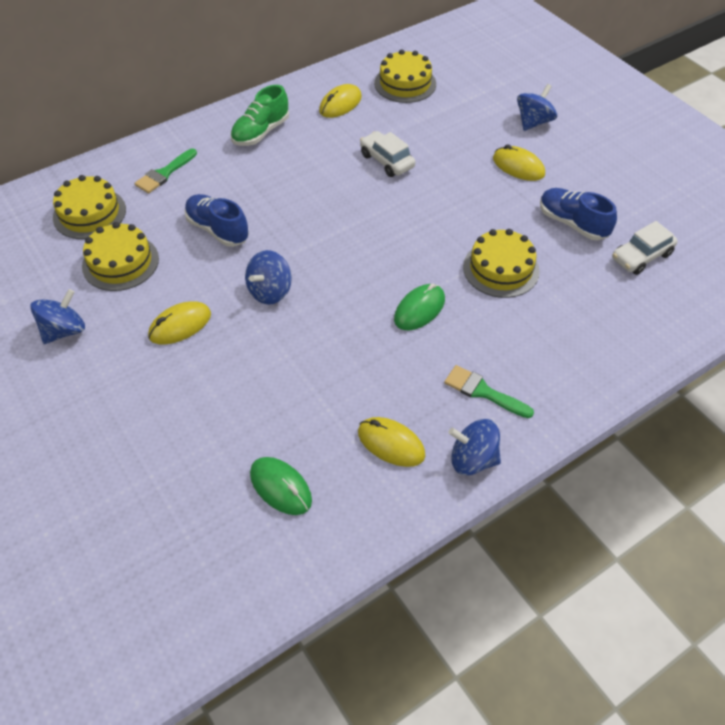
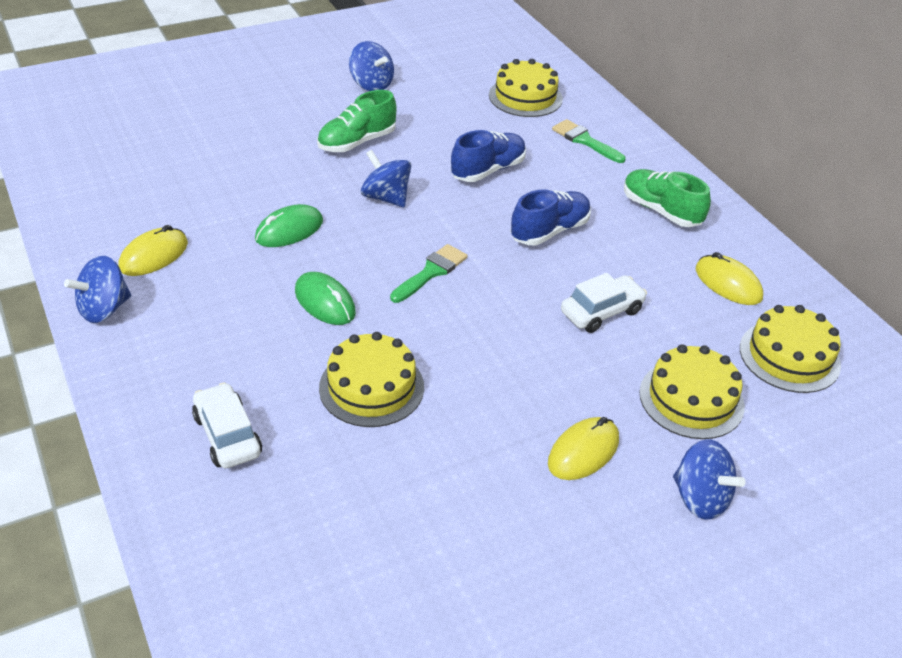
camera: 95 degrees right, 10 degrees down
yellow cake [82,222,159,291] -> yellow cake moved to [639,344,745,439]
yellow mouse [148,301,211,344] -> green shoe [317,90,396,152]
green mouse [250,457,312,515] -> green mouse moved to [255,204,323,247]
green brush [444,365,534,418] -> green brush moved to [390,244,468,303]
blue spinning top [449,419,501,476] -> blue spinning top turned 150 degrees counterclockwise [64,256,131,323]
blue shoe [540,188,617,240] -> blue shoe moved to [510,189,591,245]
white car [612,221,678,275] -> white car moved to [192,382,262,468]

